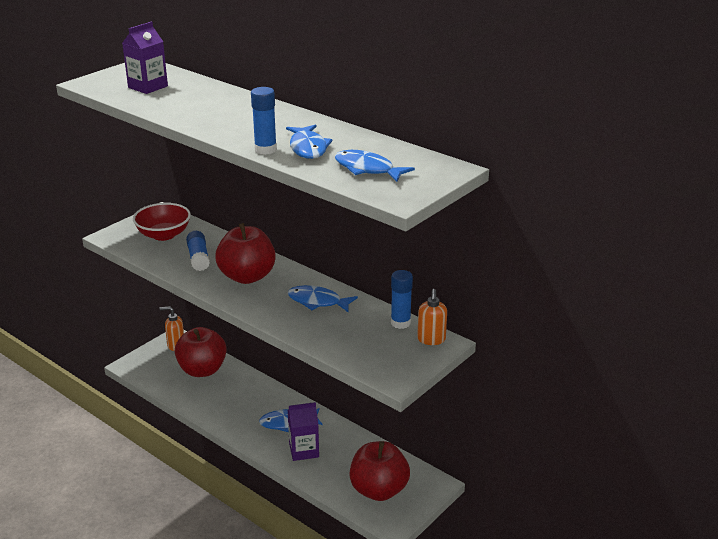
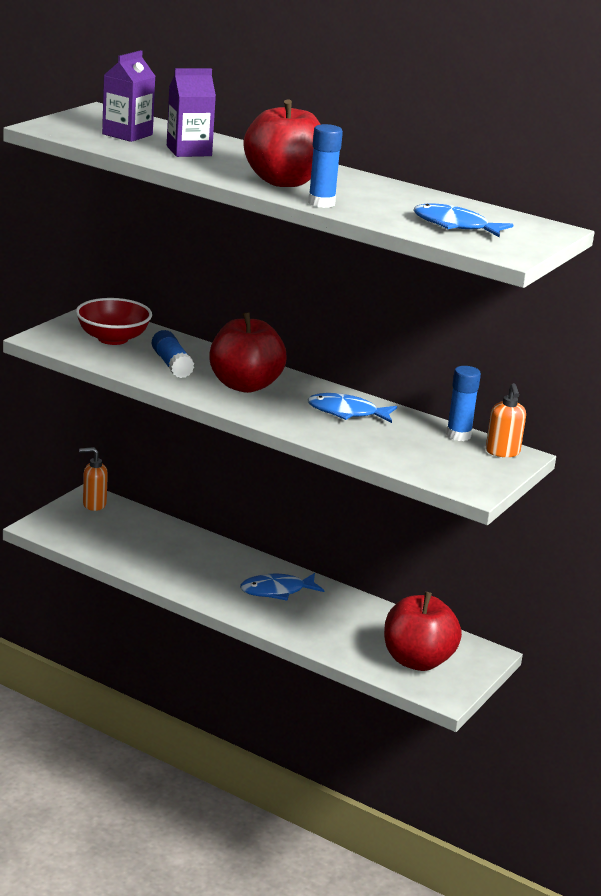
camera: 10 degrees left, 5 degrees down
red apple [175,327,227,377] -> red apple moved to [244,99,321,187]
blue fish [286,124,333,159] -> none
purple carton [288,402,319,461] -> purple carton moved to [167,68,216,157]

